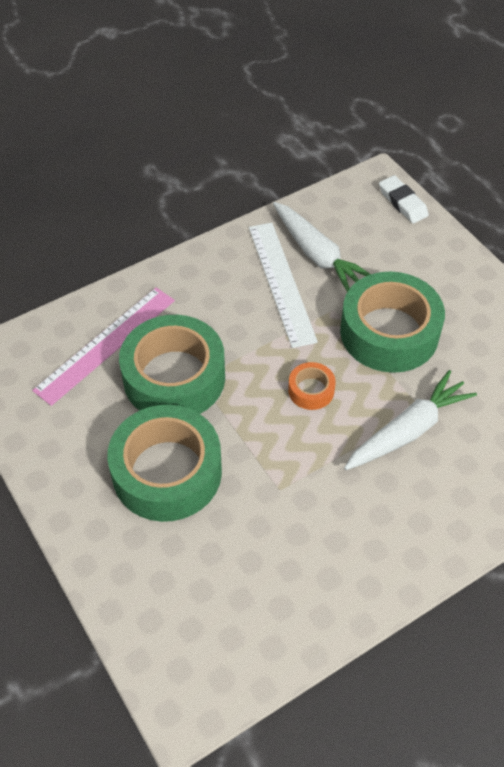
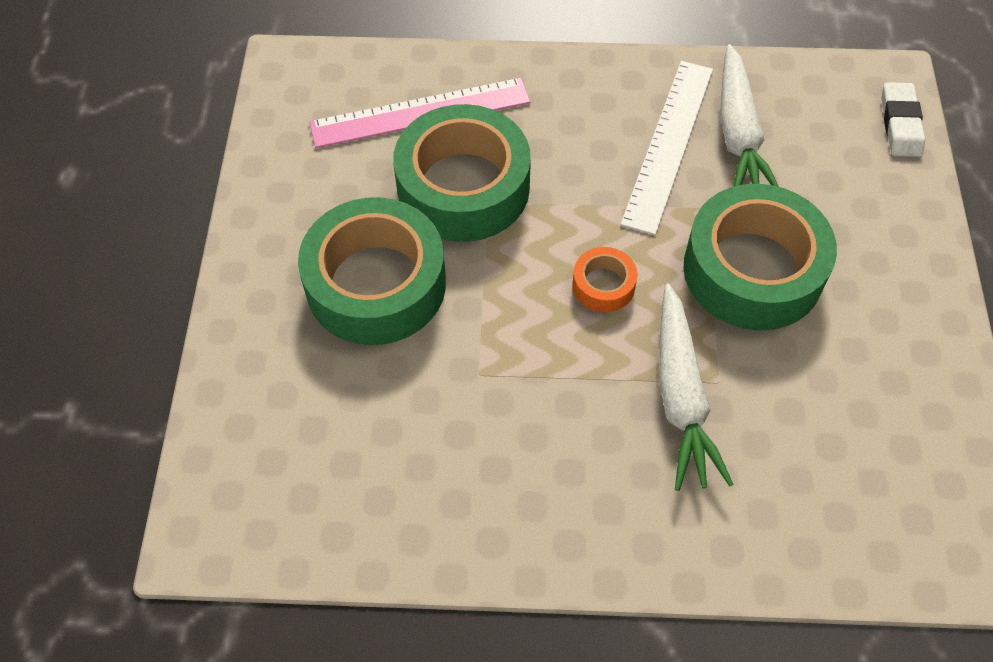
camera: 35 degrees right, 5 degrees up
white carrot [344,370,477,470] -> white carrot turned 90 degrees clockwise [659,284,734,491]

